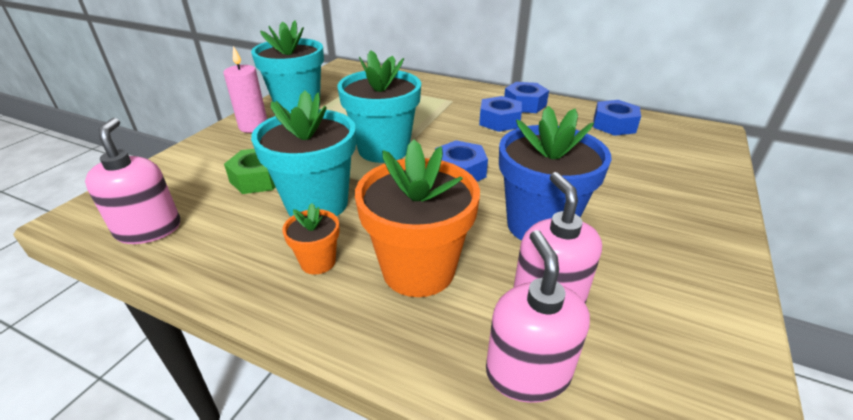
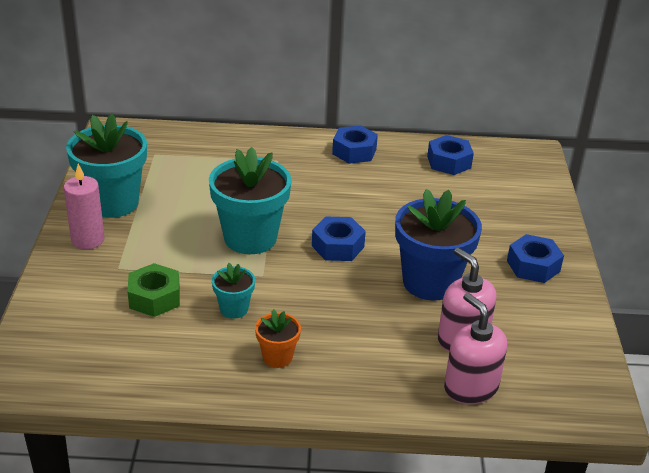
camera: 25 degrees left, 0 degrees up
pink soap dispenser [85,118,180,244] -> none
turquoise flower pot [251,90,356,216] -> turquoise flower pot [212,263,255,319], size x0.49
orange flower pot [355,139,480,297] -> none
blue nut [479,96,522,132] -> blue nut moved to [507,234,564,283]

